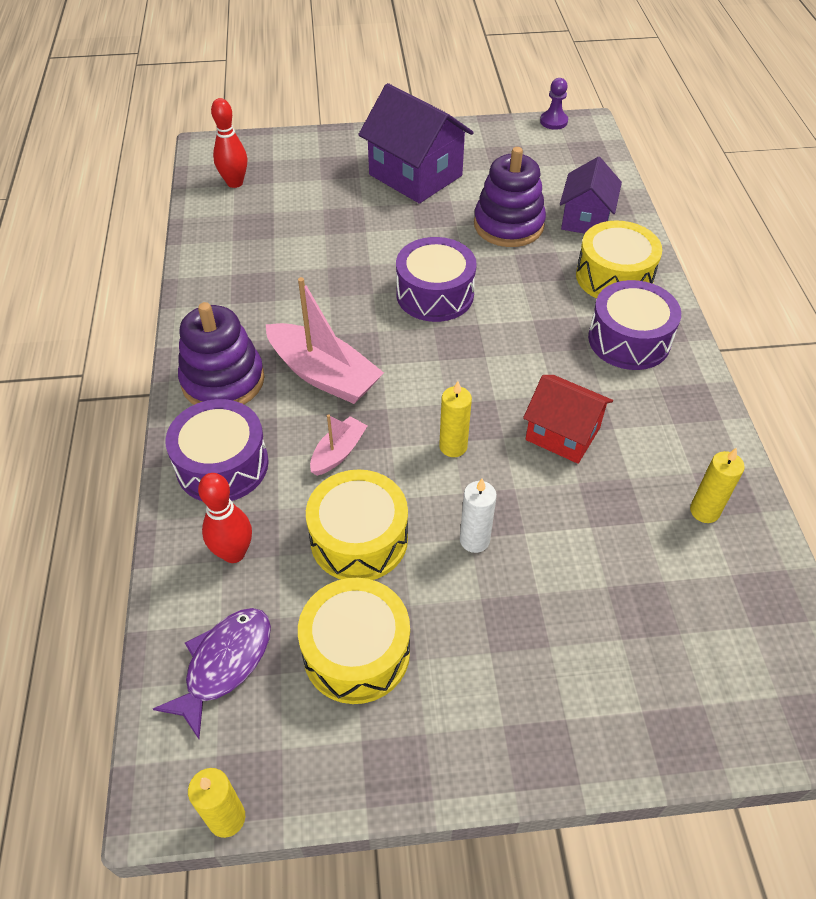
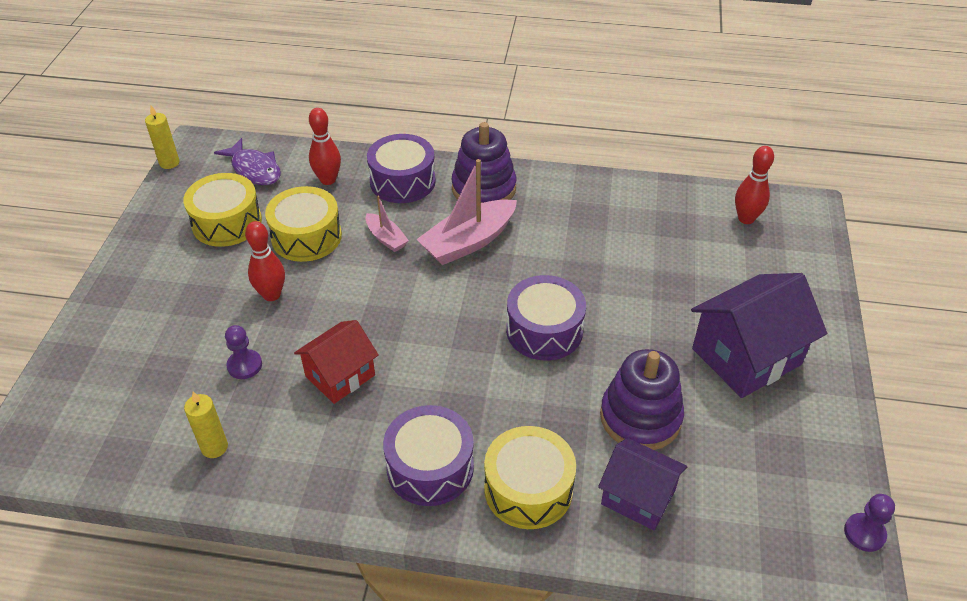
camera: 105 degrees right, 5 degrees down
yellow candle [439,381,472,457] -> none
white candle [460,479,497,553] -> red bowling pin [245,221,285,301]
none -> purple pawn [225,325,262,379]

